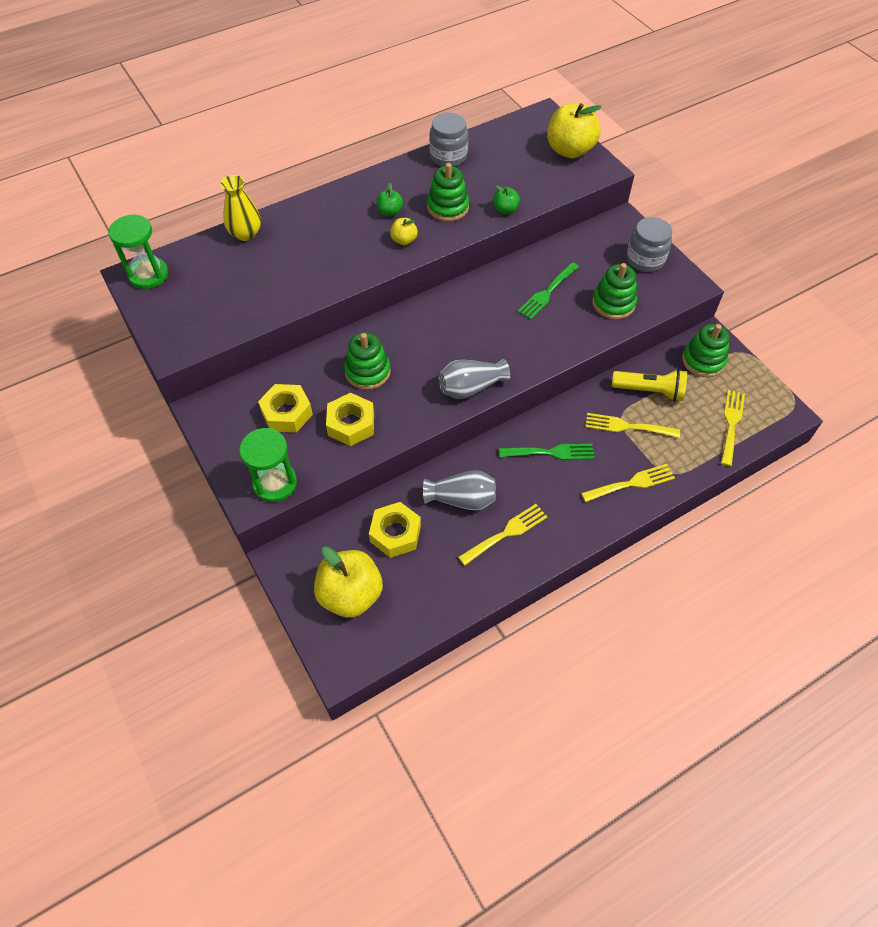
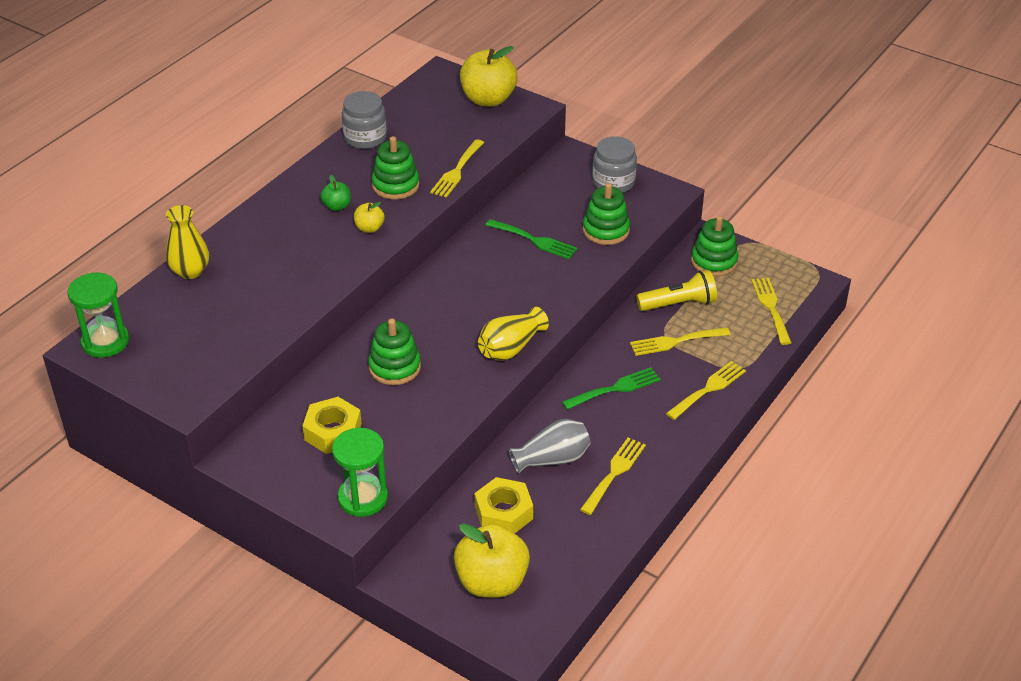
camera: 25 degrees left, 15 degrees down
yellow nut [326,393,374,446] -> none
grey vase [438,359,510,399] -> yellow vase [478,307,549,361]
green apple [493,185,520,214] -> yellow fork [430,139,484,198]
green fork [518,262,579,320] -> green fork turned 75 degrees counterclockwise [486,219,577,259]

